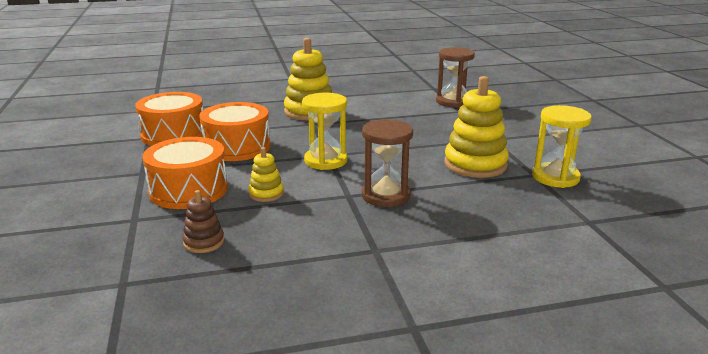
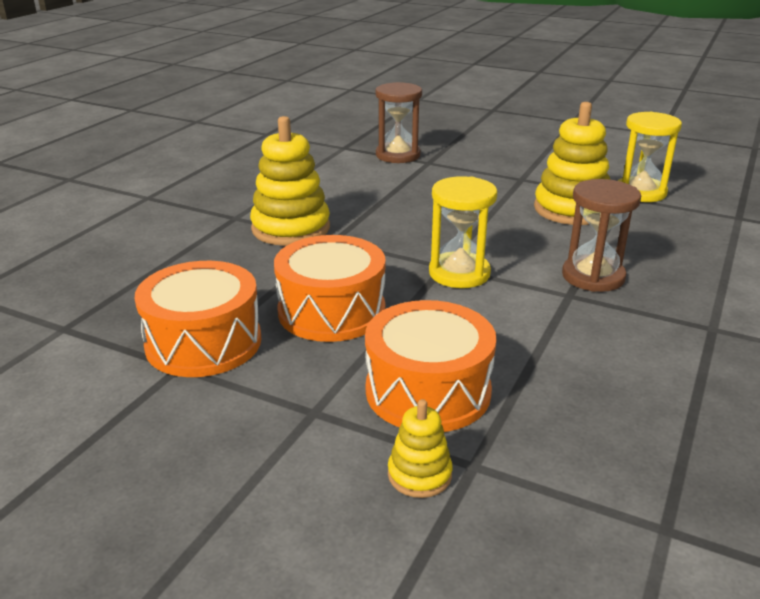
camera: 50 degrees left, 5 degrees up
brown stacking toy [183,190,224,253] -> none
yellow stacking toy [248,147,284,202] -> yellow stacking toy moved to [388,399,453,498]

